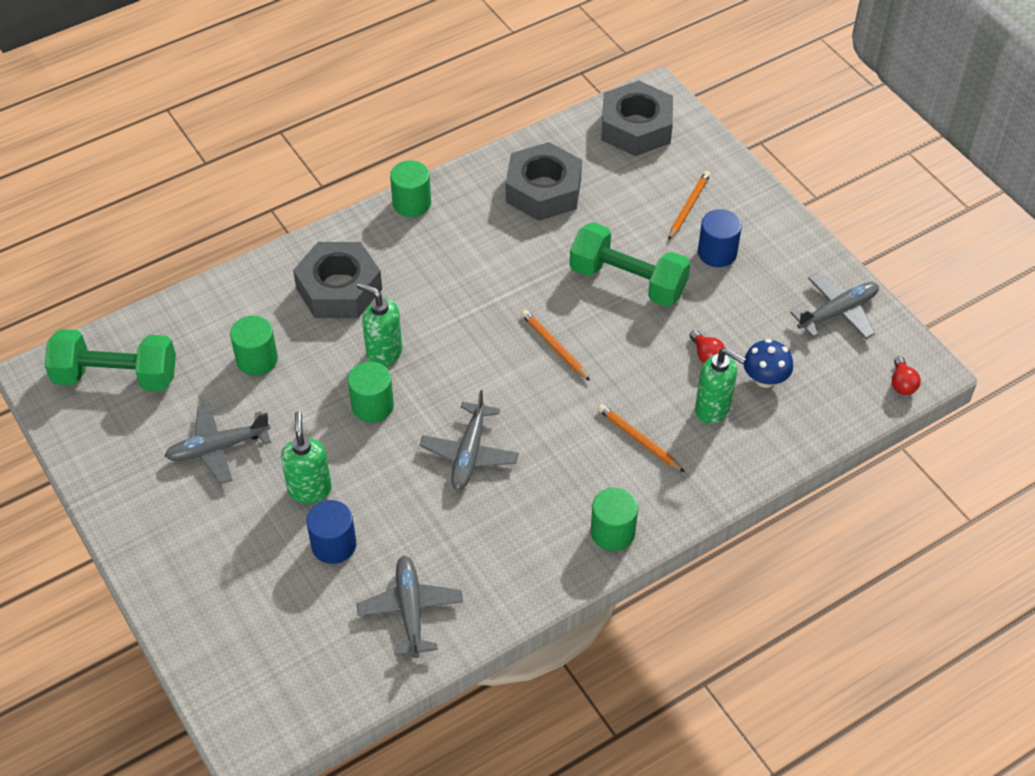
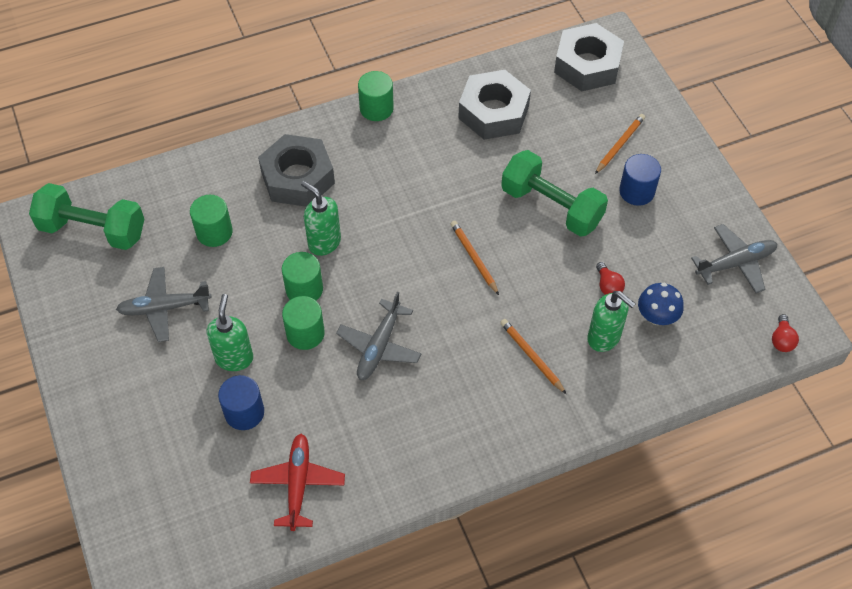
camera: 10 degrees right, 5 degrees up
grey plane [357,555,463,658] -> red plane [250,434,345,531]
green cylinder [591,488,638,551] -> green cylinder moved to [282,296,325,350]

